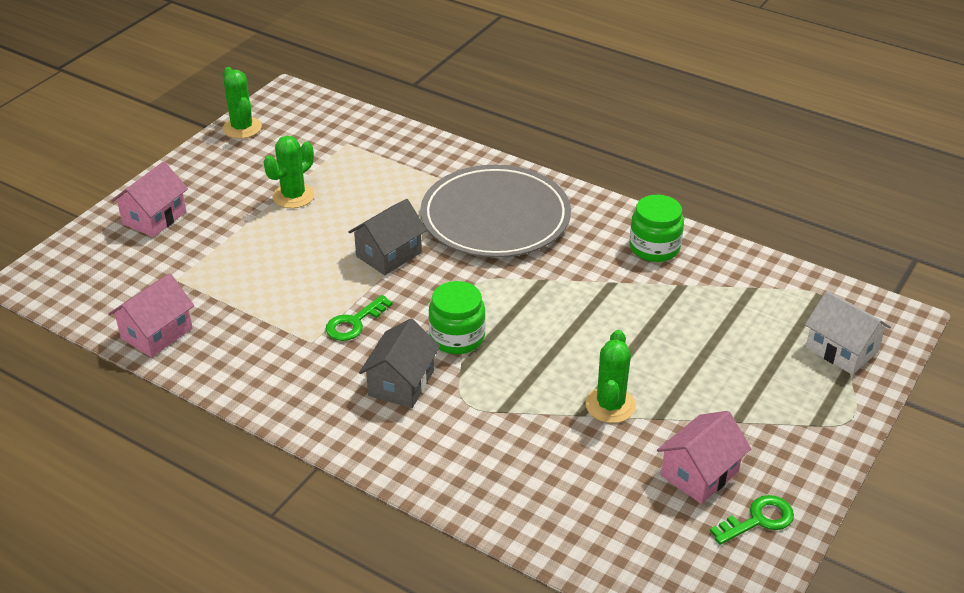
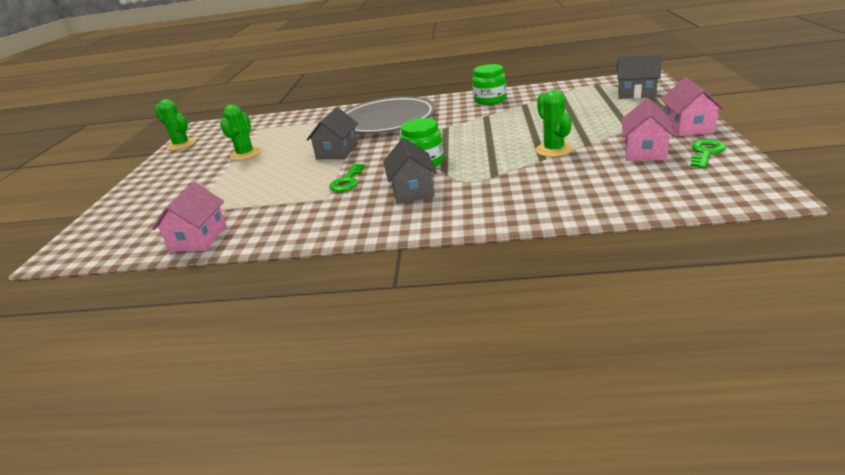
camera: 25 degrees left, 10 degrees down
pink house [111,161,188,237] -> pink house moved to [661,77,725,136]
white house [805,291,891,375] -> grey house [617,55,661,99]

